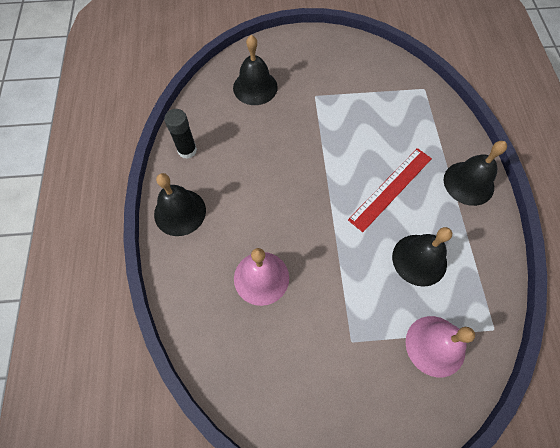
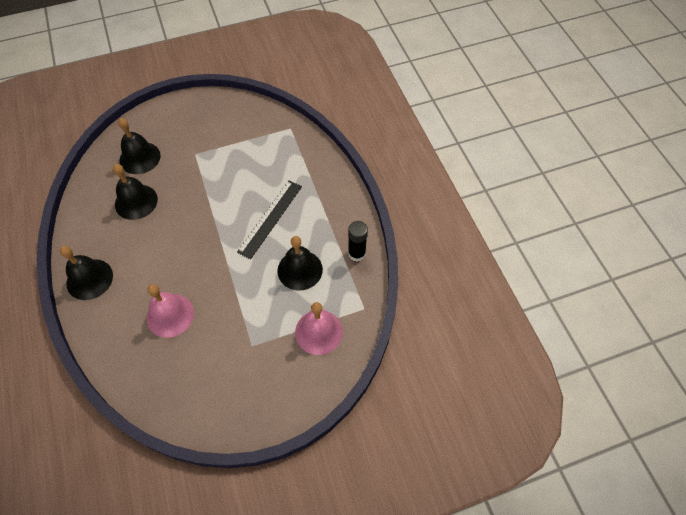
camera: 15 degrees left, 5 degrees down
black glue stick [164,109,197,159] -> black glue stick moved to [348,221,368,261]
red ruler [348,148,432,232] -> black ruler [237,181,302,259]
black bell [444,141,507,206] -> black bell moved to [113,164,158,220]

